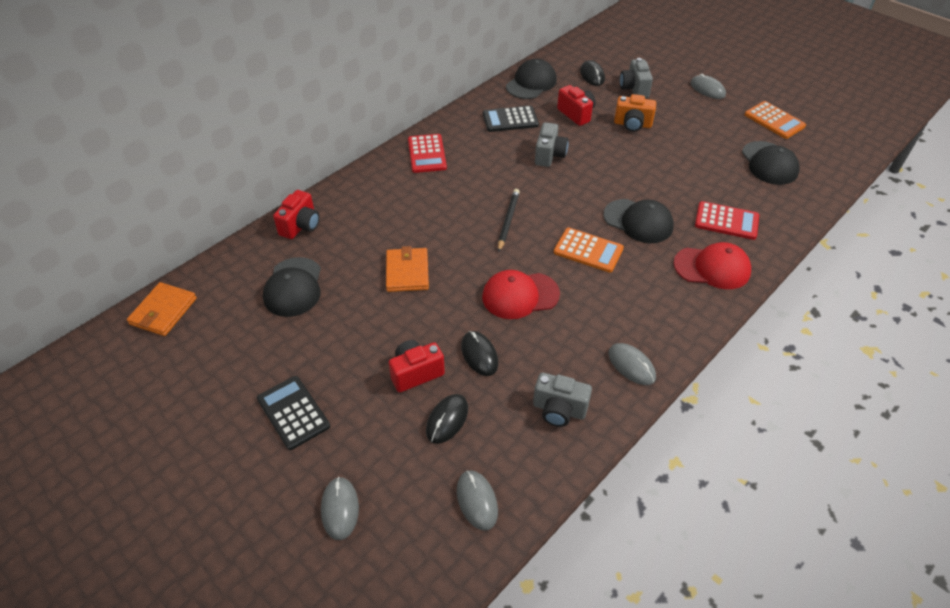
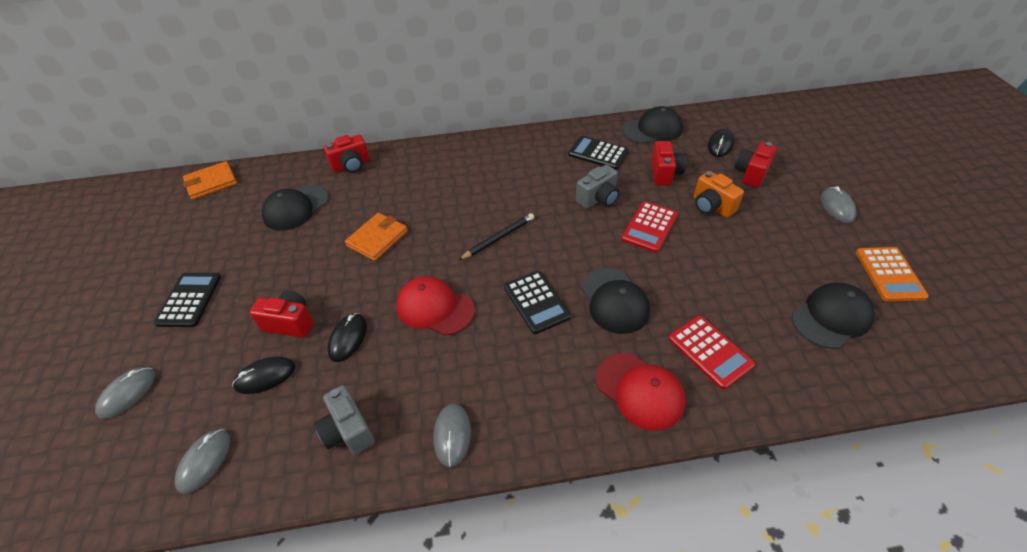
camera: 40 degrees right, 0 degrees up
red calculator [408,134,447,173] -> red calculator moved to [621,201,678,253]
orange calculator [554,228,624,273] -> black calculator [504,271,571,334]
grey camera [620,58,653,98] -> red camera [734,142,777,188]
black cap [742,141,800,185] -> black cap turned 150 degrees counterclockwise [792,283,875,349]

